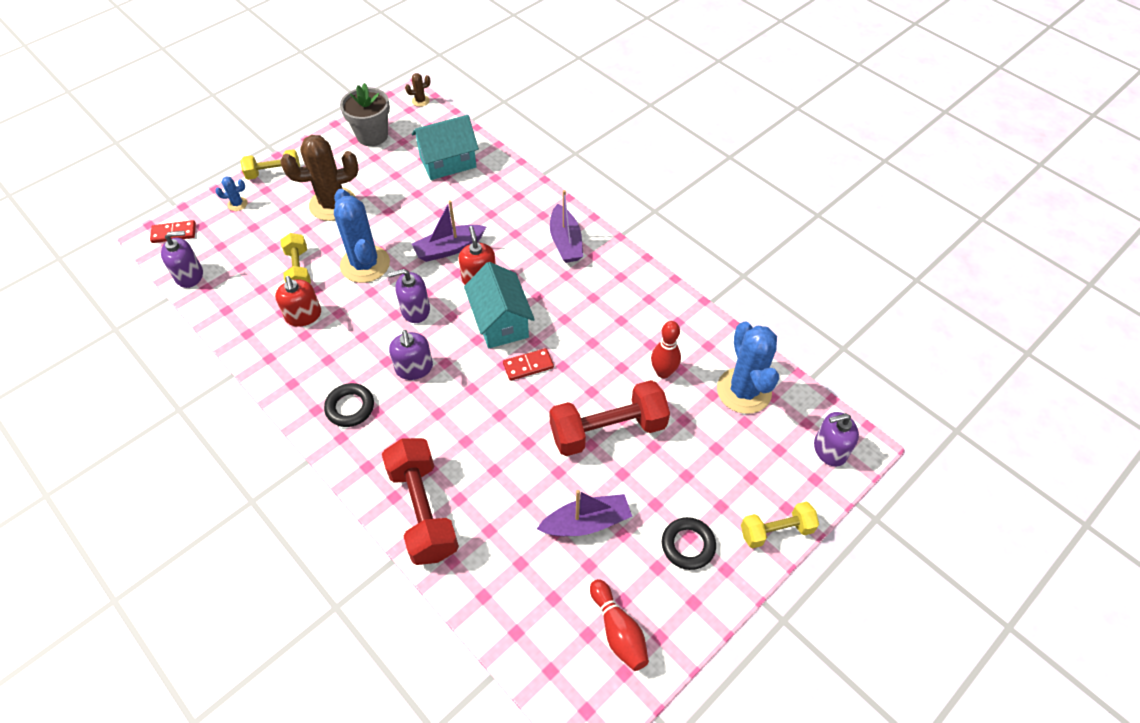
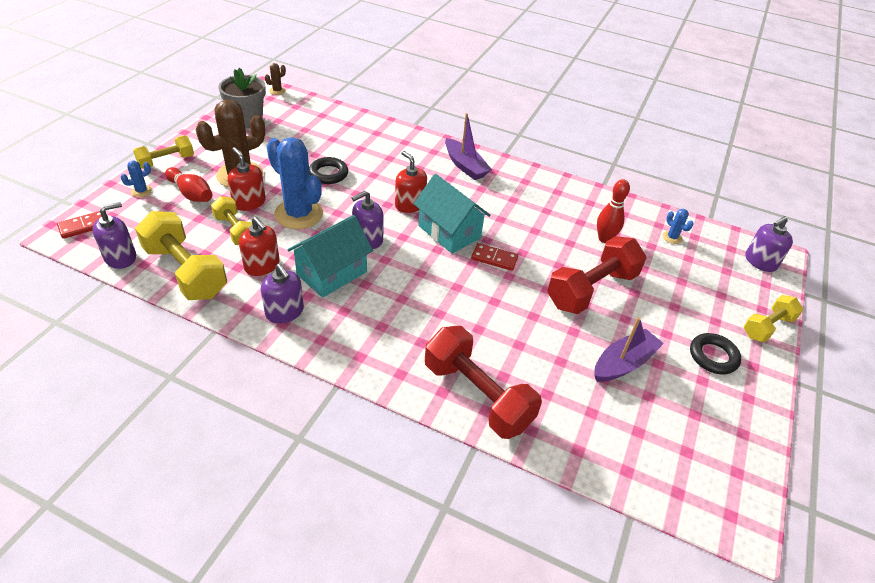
camera: 25 degrees left, 10 degrees down
black ring [324,383,374,427] -> black ring moved to [309,157,348,184]
purple soap dispenser [389,330,433,380] -> purple soap dispenser moved to [261,264,304,324]
turquoise house [412,115,479,180] -> turquoise house moved to [287,215,373,298]
purple boat [412,200,486,262] -> none
red domino [503,348,554,381] -> red domino turned 60 degrees clockwise [471,243,518,271]
red bowling pin [590,579,649,671] -> red bowling pin moved to [165,167,212,202]
blue cactus [717,321,779,414] -> blue cactus [663,209,694,244], size x0.42
none -> yellow dumbbell [135,211,227,300]
none -> red soap dispenser [228,147,266,211]

